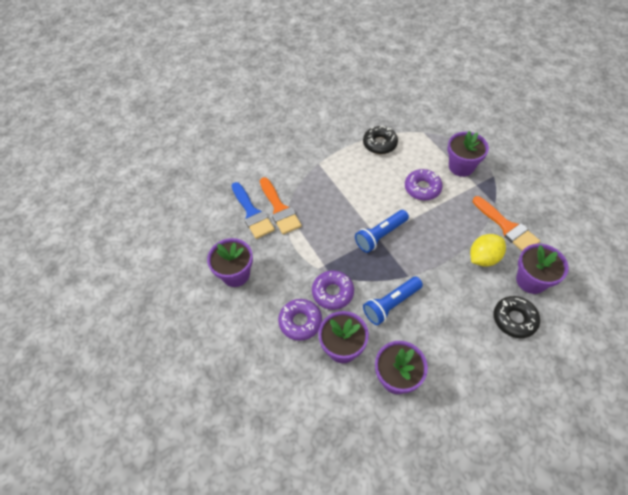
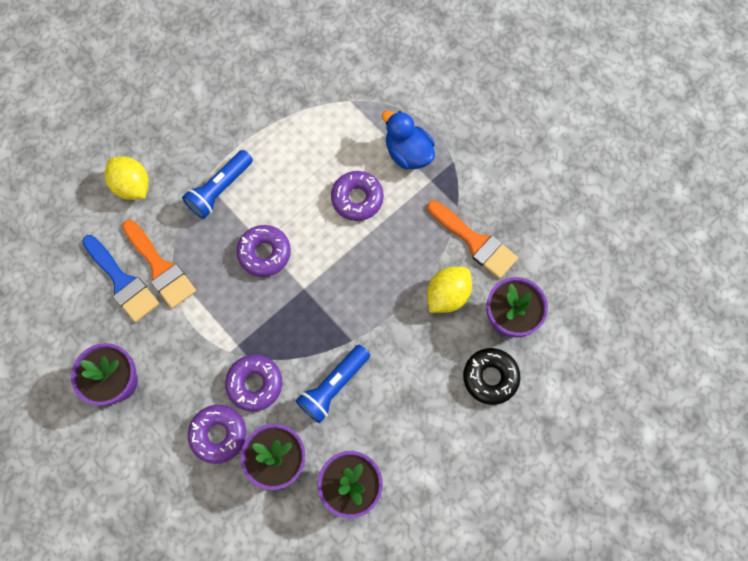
camera: 15 degrees left, 15 degrees up
blue flashlight [355,210,409,253] -> blue flashlight moved to [182,150,253,219]
black donut [363,126,398,154] -> none
purple flower pot [448,131,489,177] -> blue duck [382,111,435,169]
none -> yellow lemon [105,156,149,200]
none -> purple donut [236,225,291,277]

